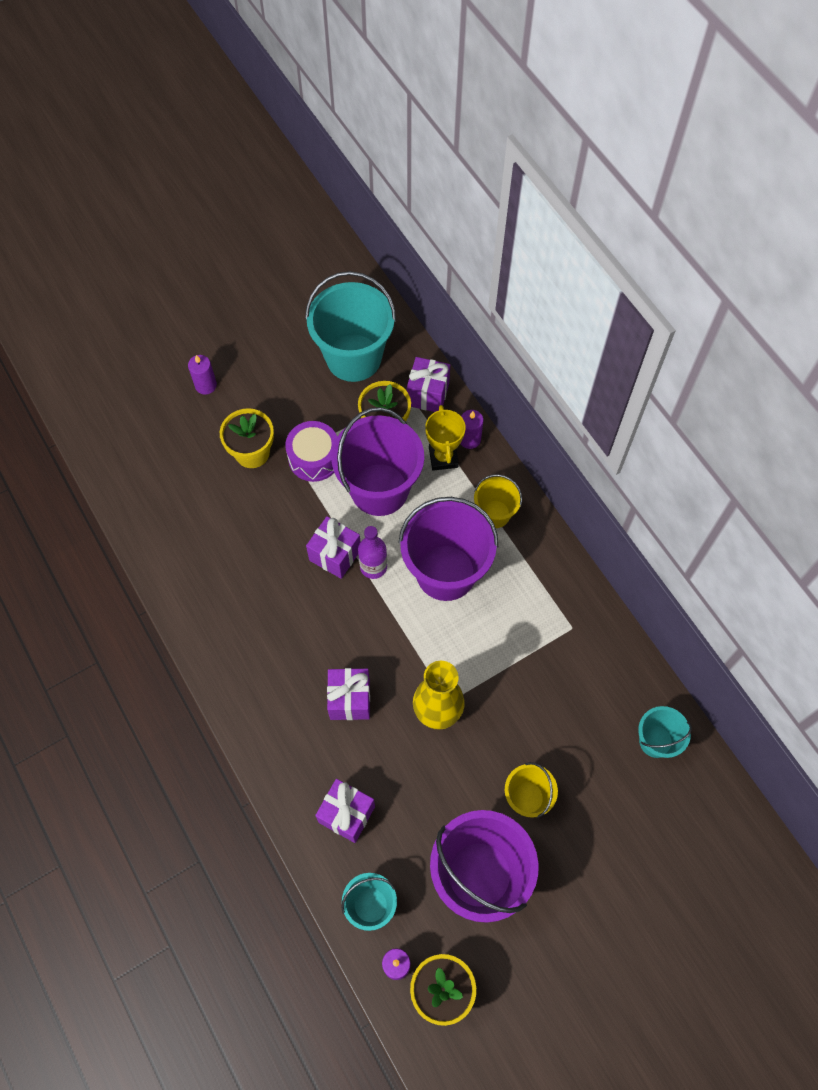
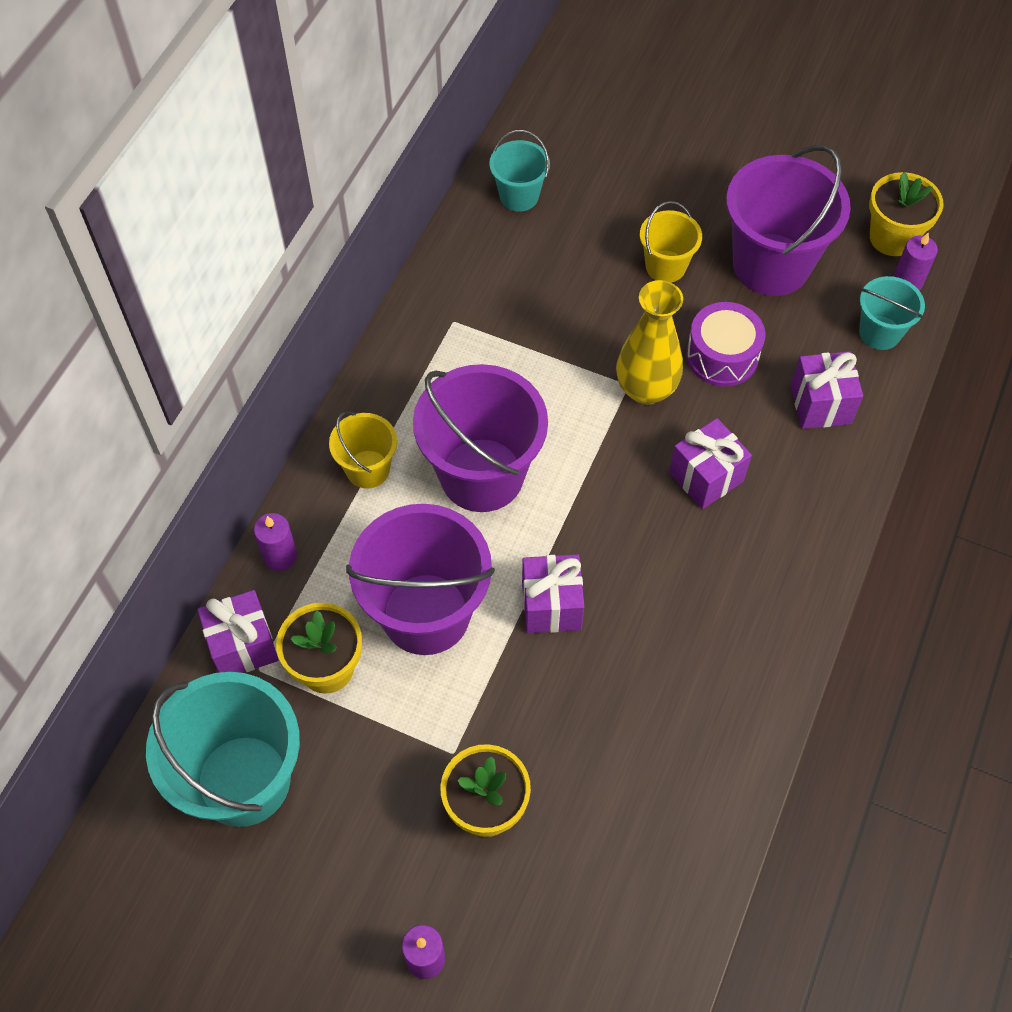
camera: 125 degrees left, 5 degrees down
purple drum [285,421,337,482] -> purple drum moved to [686,302,765,387]
purple bottle [358,526,387,579] -> none
yellow trophy [425,405,466,471] -> none

